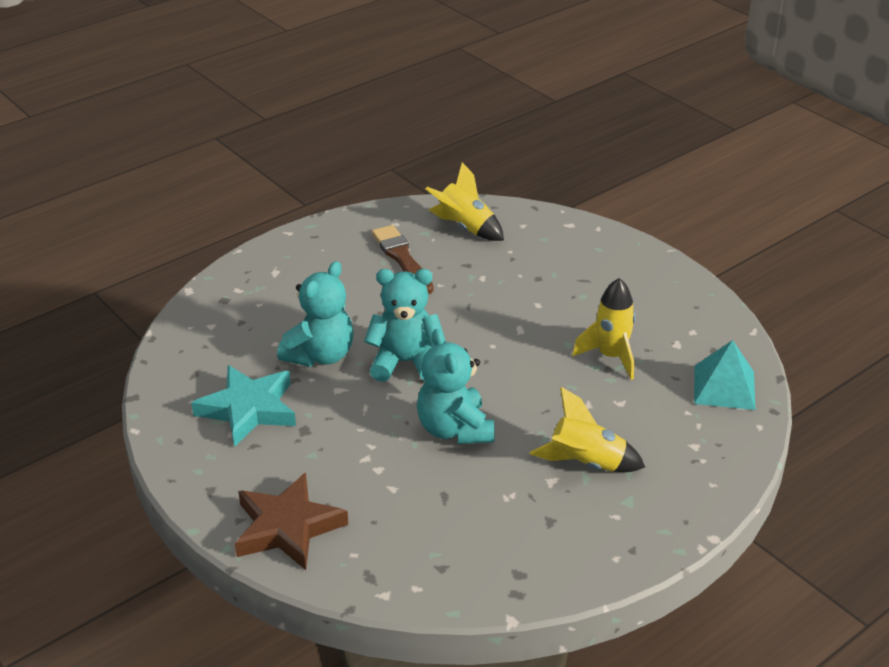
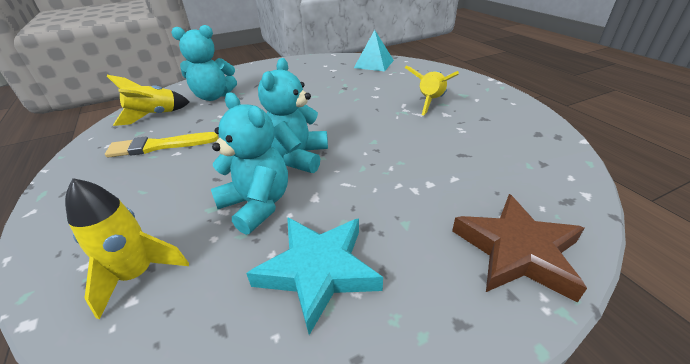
camera: 75 degrees left, 0 degrees up
brown brush [372,225,434,294] -> yellow brush [105,132,219,158]
turquoise teddy bear [417,329,495,444] -> turquoise teddy bear moved to [171,25,237,101]
yellow rocket [572,278,636,380] -> yellow rocket moved to [65,178,189,319]

